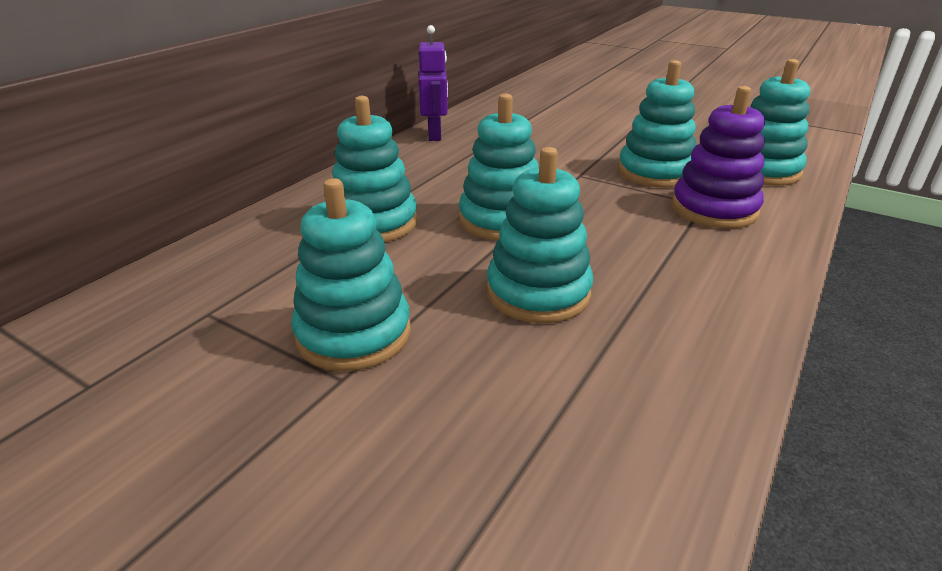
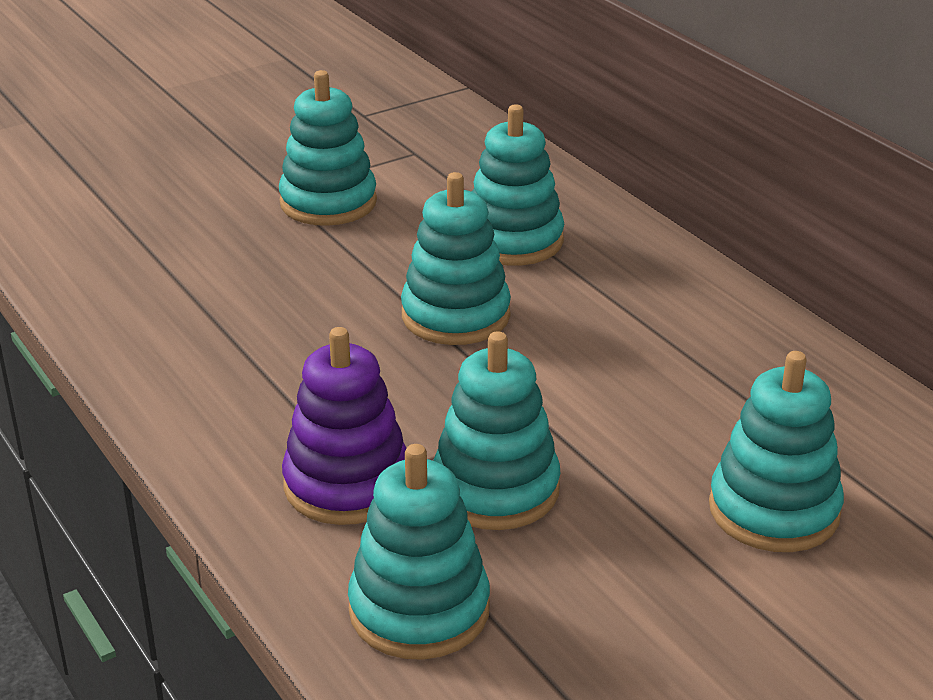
camera: 115 degrees right, 0 degrees up
purple robot [419,25,448,141] -> none
turquoise stacking toy [486,147,593,323] -> turquoise stacking toy moved to [709,351,844,552]

